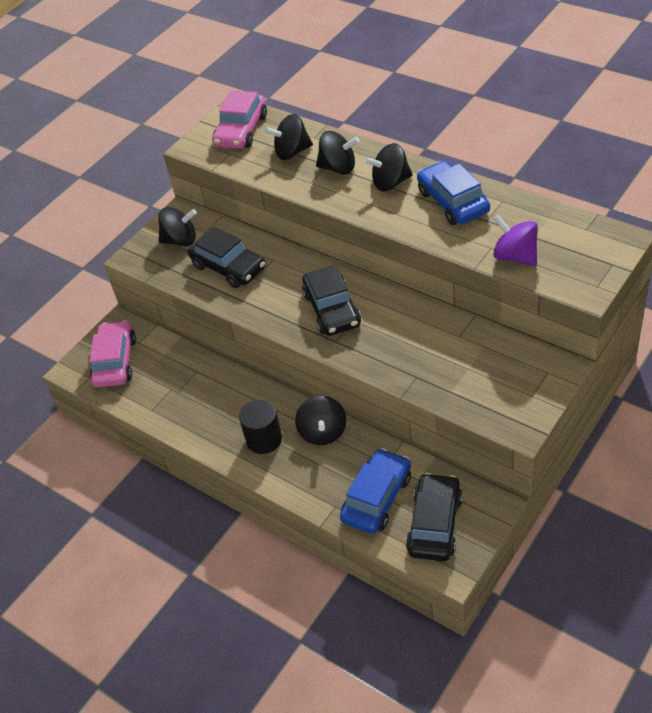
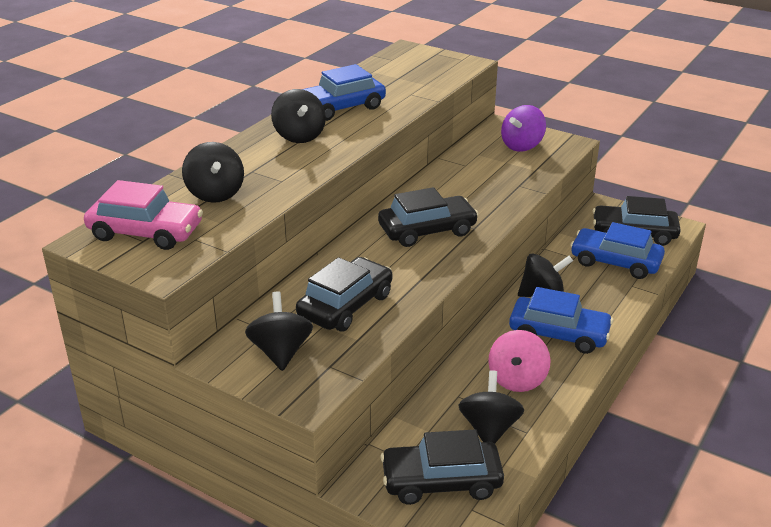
camera: 100 degrees left, 15 degrees down
pink car [90,320,136,388] -> black car [380,429,504,505]
black cylinder [239,400,282,454] -> blue car [509,287,613,354]
black spinning top [316,131,359,174] -> black spinning top moved to [458,370,524,444]
purple spinning top [493,215,538,266] -> purple spinning top moved to [501,105,546,152]
none -> pink spinning top [488,330,550,392]

